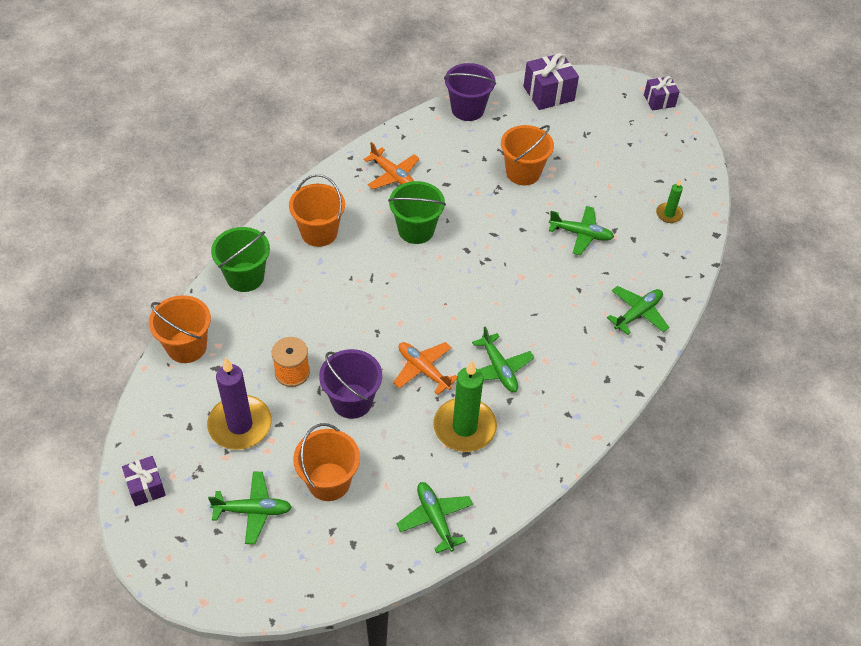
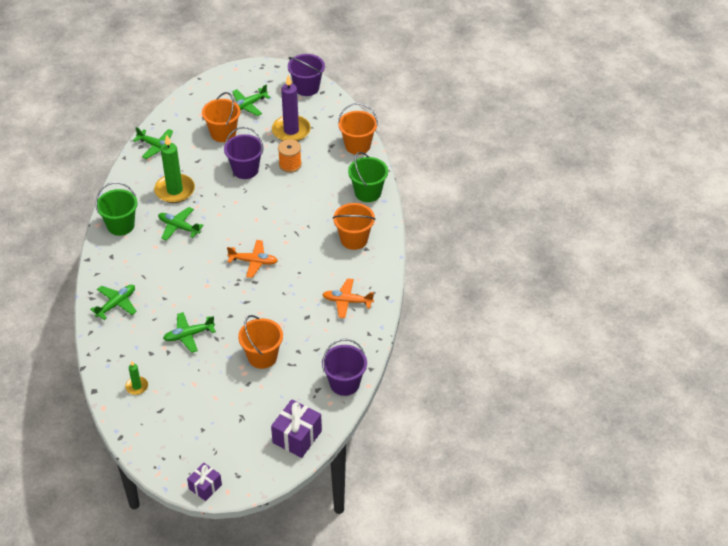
camera: 145 degrees right, 5 degrees down
purple gift [122,456,166,506] -> purple bucket [288,54,325,96]
green bucket [388,181,446,244] -> green bucket moved to [96,182,137,236]
orange plane [393,342,457,395] -> orange plane moved to [227,240,278,278]
green plane [607,286,669,335] -> green plane turned 150 degrees counterclockwise [90,285,137,320]

